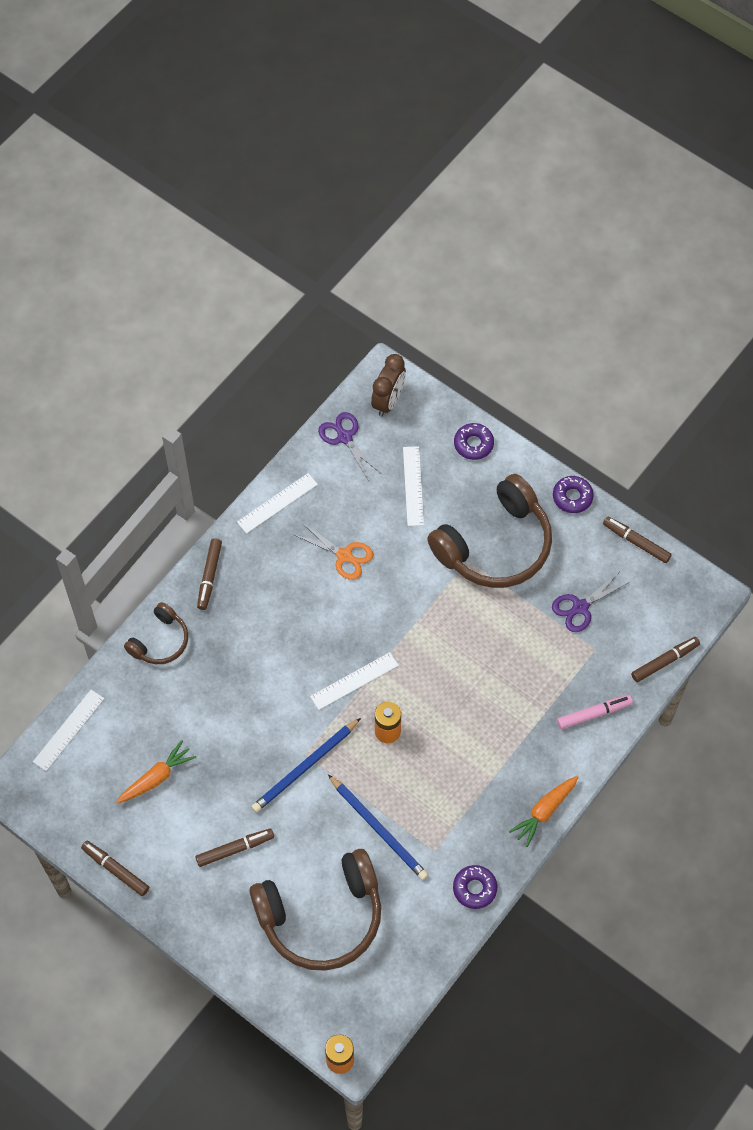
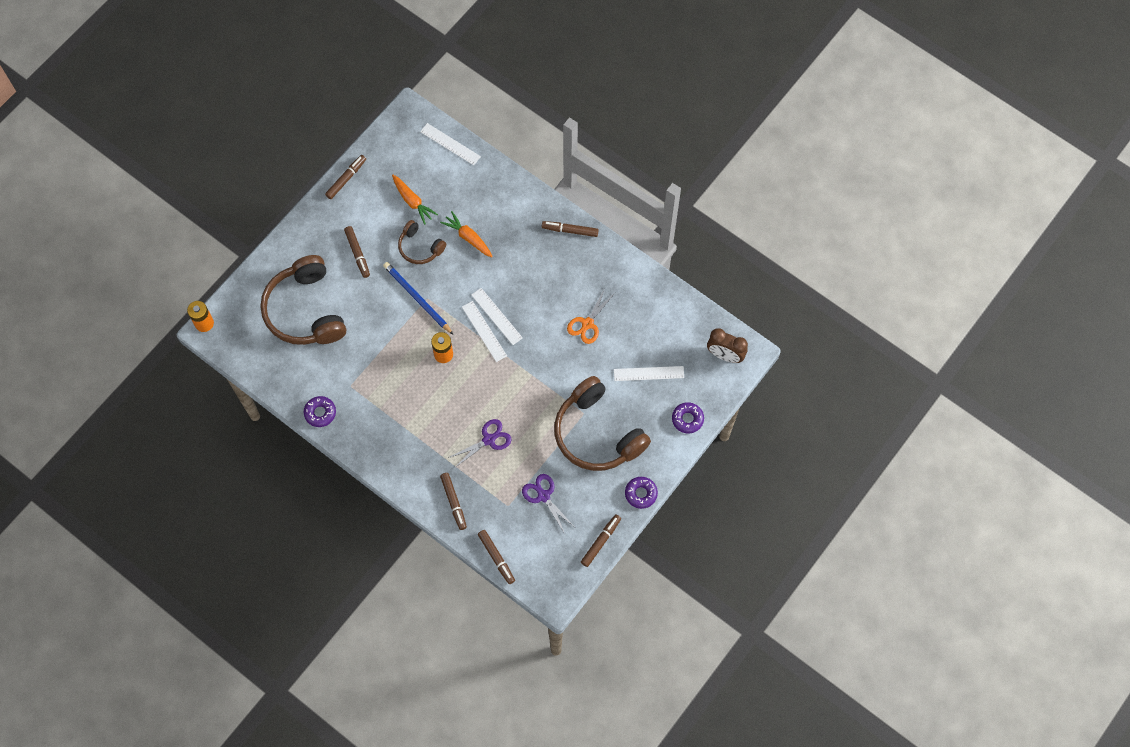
camera: 90 degrees right, 5 degrees up
brown headphones [124,602,188,664] -> brown headphones moved to [398,220,446,264]
white ruler [237,473,318,534] -> white ruler moved to [471,288,523,345]
purple scissors [318,412,380,481] -> purple scissors moved to [448,419,512,467]
blue pencil [328,774,428,880] -> none
orange carrot [509,776,578,847] -> orange carrot moved to [440,211,493,257]
pink marker [557,695,633,729] -> brown marker [440,473,467,530]

